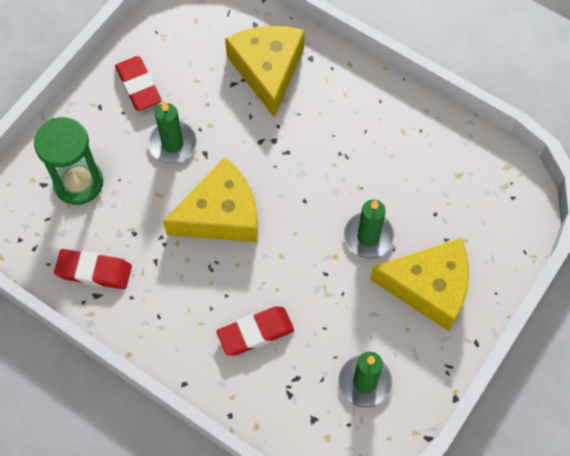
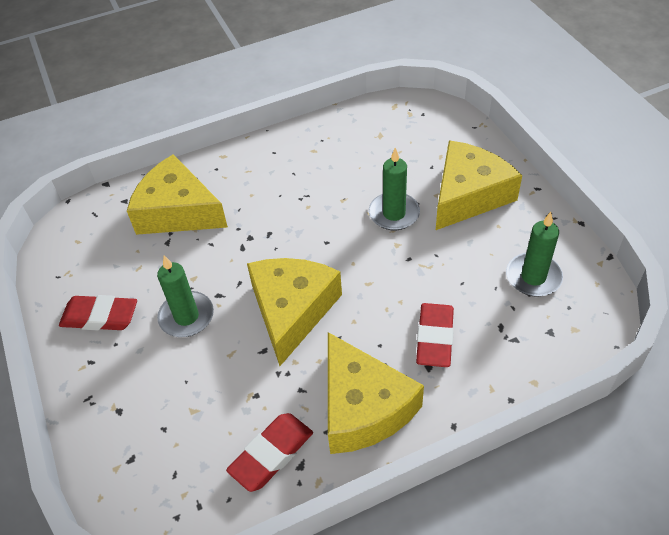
camera: 55 degrees left, 15 degrees down
green hourglass [34,117,103,205] -> none
none -> yellow cheese [328,332,424,454]

